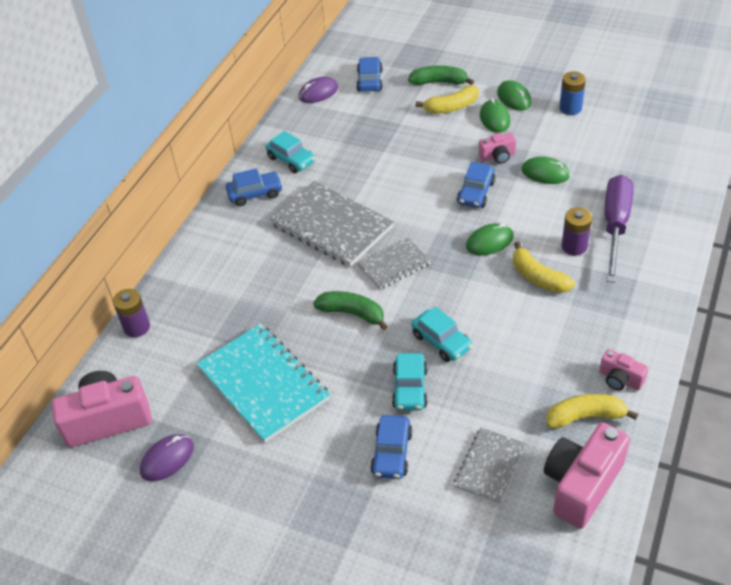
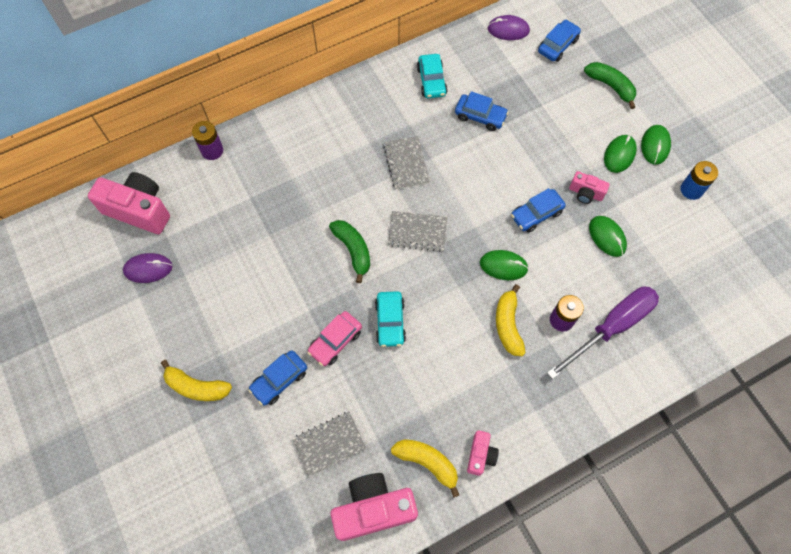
camera: 35 degrees right, 20 degrees up
turquoise notebook [196,324,330,443] -> none
blue car [226,168,283,206] -> blue car moved to [455,91,509,131]
grey notebook [270,181,394,267] -> grey notebook [383,136,430,190], size x0.56
turquoise car [392,353,427,411] -> pink car [307,311,362,366]
yellow banana [415,85,479,114] -> yellow banana moved to [161,360,232,401]
pink camera [599,349,649,390] -> pink camera turned 150 degrees counterclockwise [467,430,499,476]

